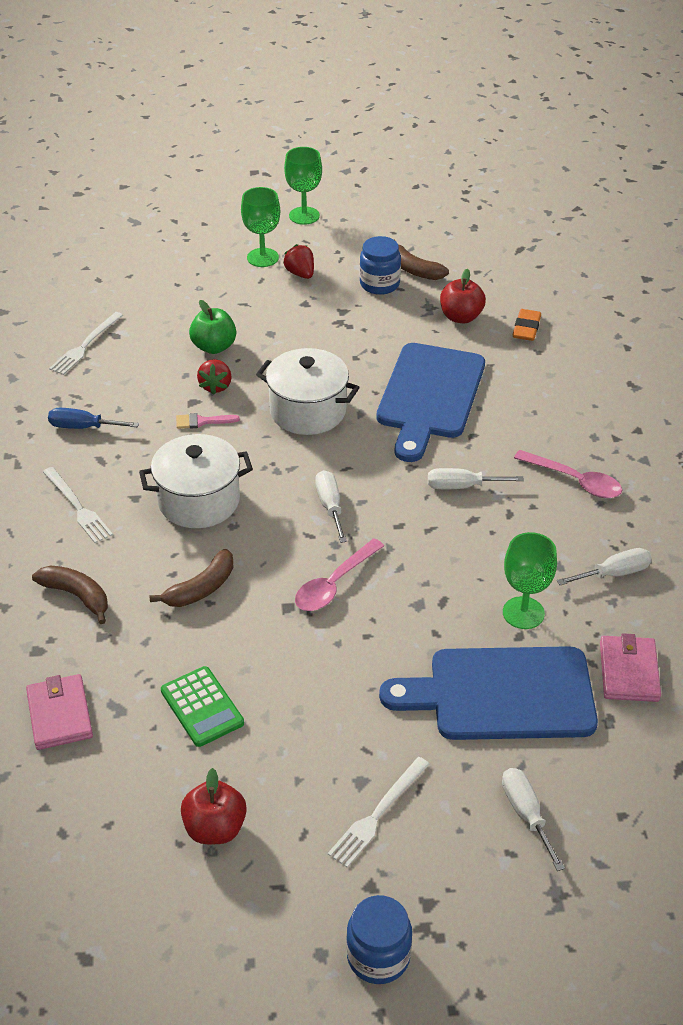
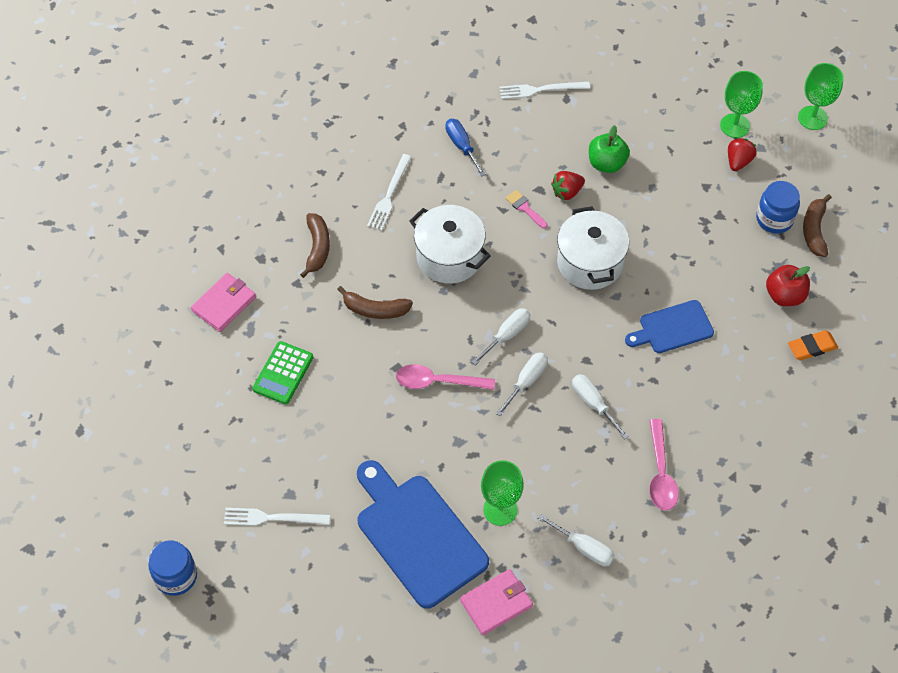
camera: 55 degrees right, 15 degrees up
red apple [181,768,247,844] -> none
blue cutting board [376,343,485,462] -> blue cutting board [625,300,714,353], size x0.57
white screwdriver [502,768,565,871] -> white screwdriver moved to [496,352,548,416]

